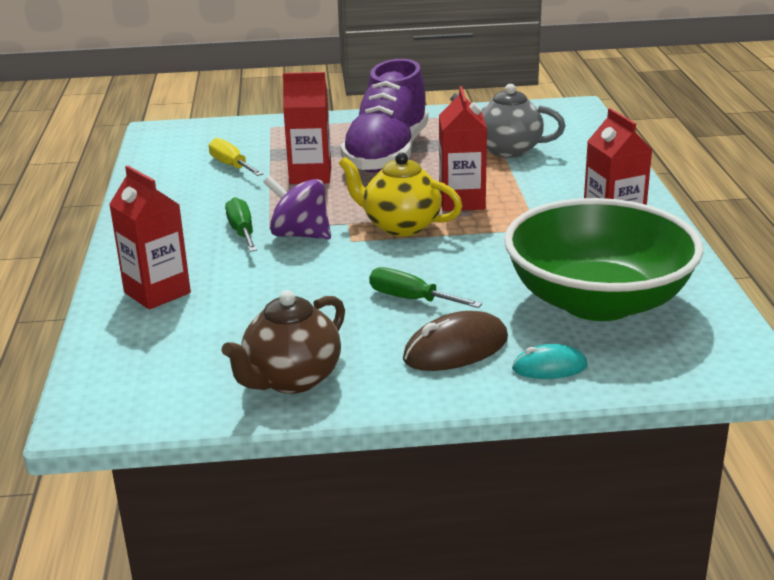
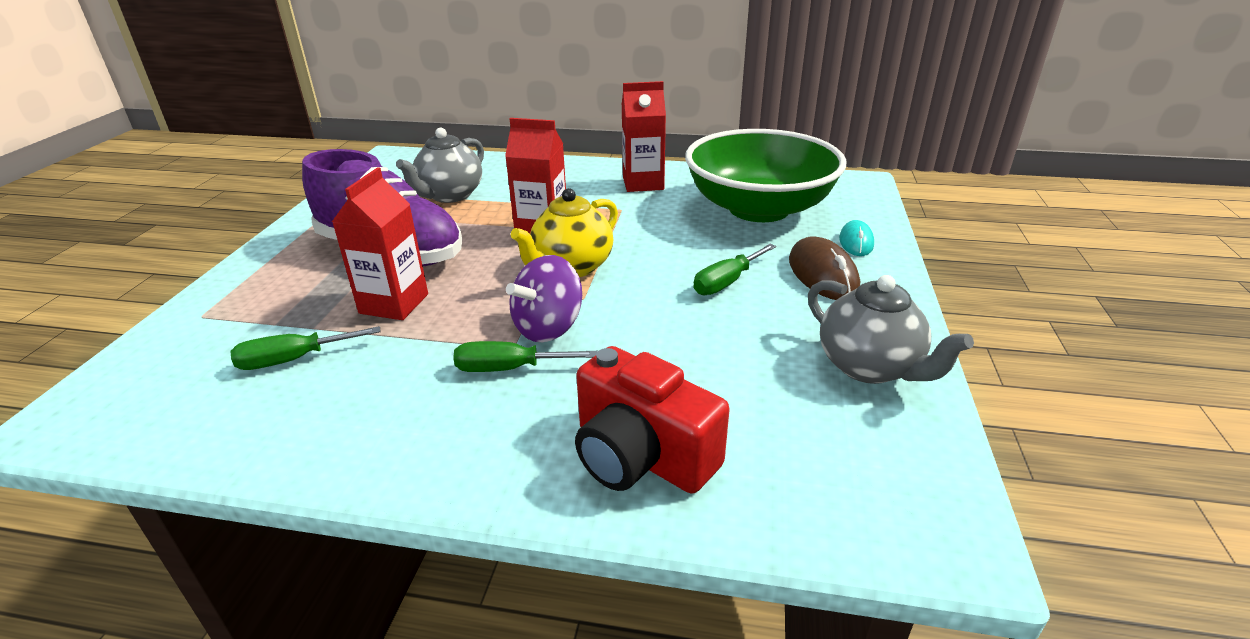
camera: 75 degrees left, 5 degrees up
red carton [109,166,191,310] -> red camera [575,346,730,493]
yellow screwdriver [209,138,263,176] -> green screwdriver [231,326,381,370]
brown teapot [221,290,345,394] -> grey teapot [808,275,974,384]

